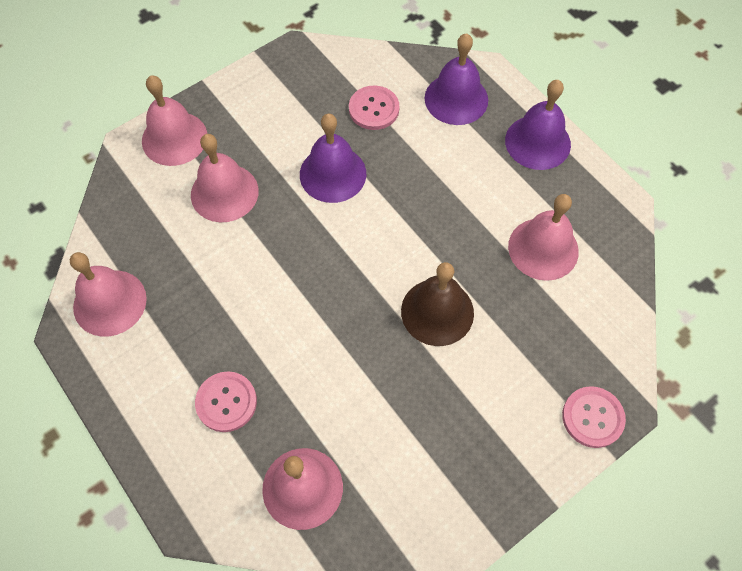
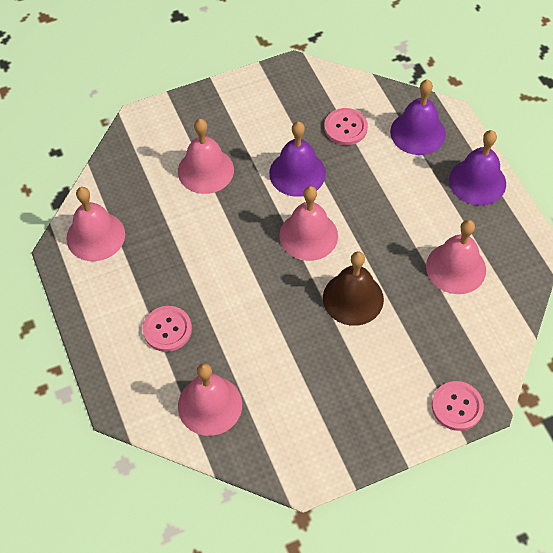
camera: 15 degrees right, 5 degrees down
pink bell [142,75,207,166] -> pink bell moved to [279,186,338,261]

